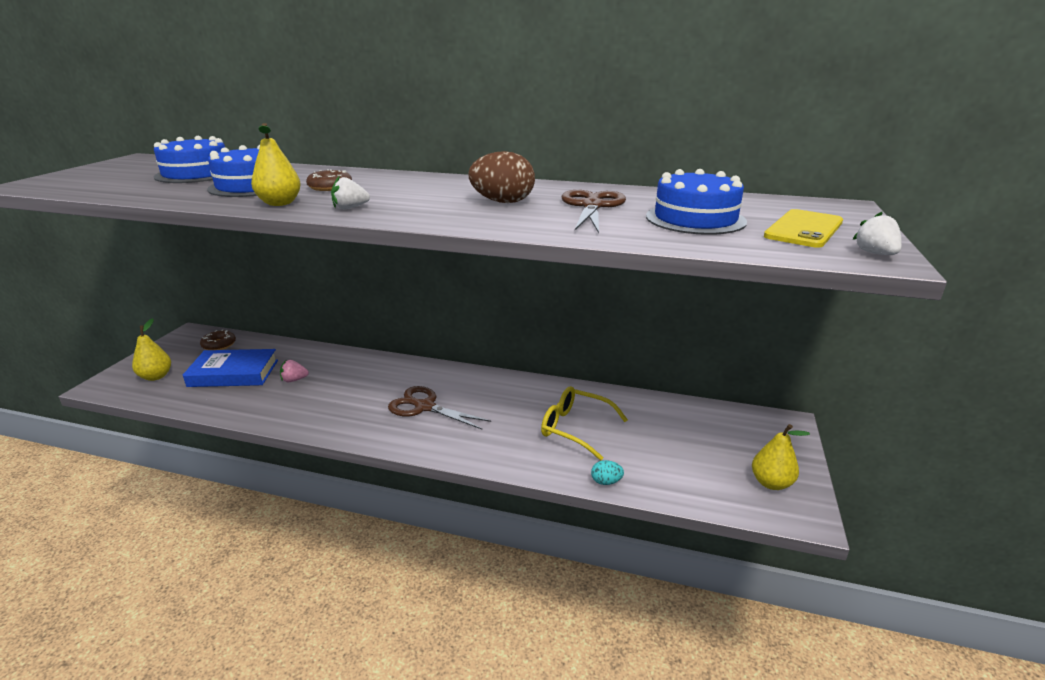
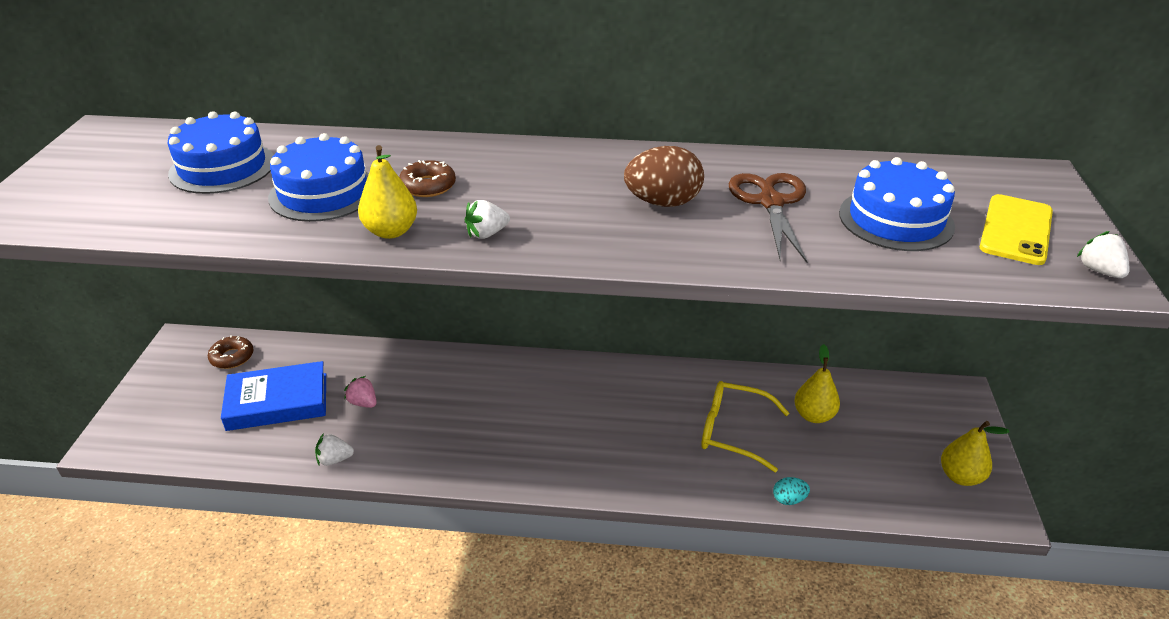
camera: 10 degrees left, 10 degrees up
yellow pear [132,318,171,381] -> yellow pear moved to [794,344,840,423]
pink strawberry [280,360,309,382] -> pink strawberry turned 60 degrees clockwise [344,376,377,408]
brown scissors [388,386,491,430] -> none
none -> white strawberry [315,433,354,466]

